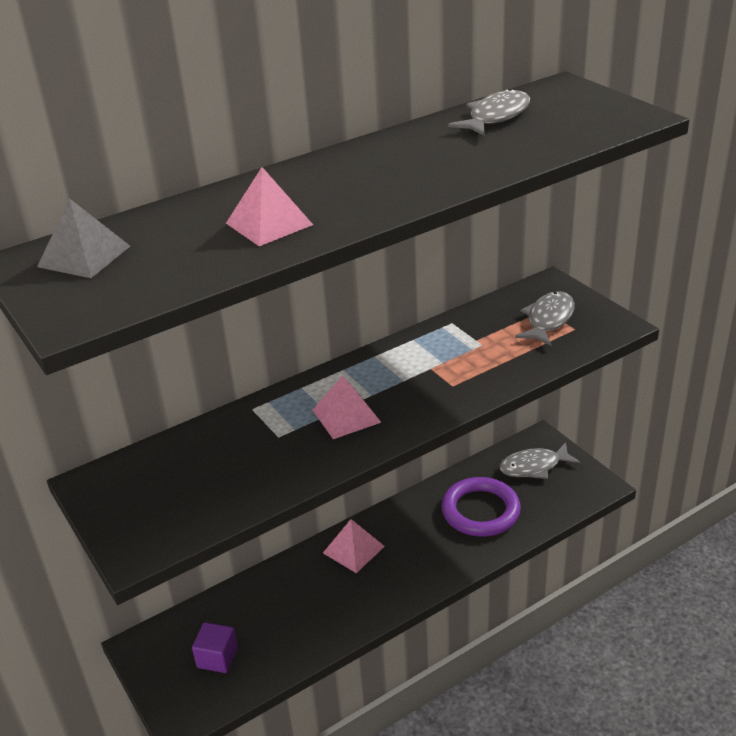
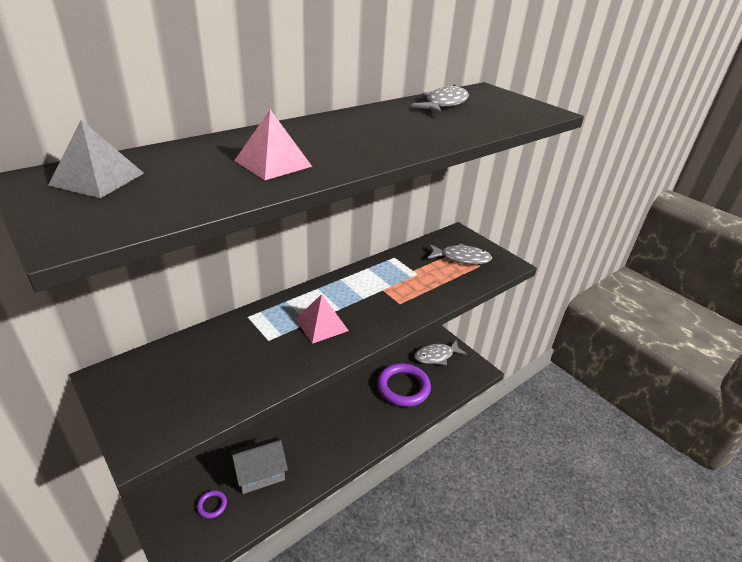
camera: 10 degrees left, 0 degrees up
purple cube [192,622,238,673] -> purple ring [197,490,227,519]
pink pyramid [323,519,385,573] -> none
grey fish [515,291,575,346] -> grey fish turned 75 degrees clockwise [428,243,492,264]
none -> grey house [230,437,288,494]

